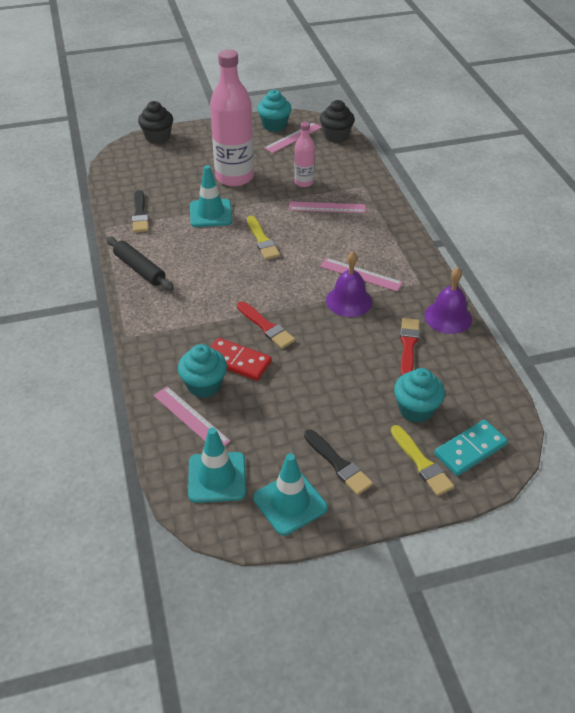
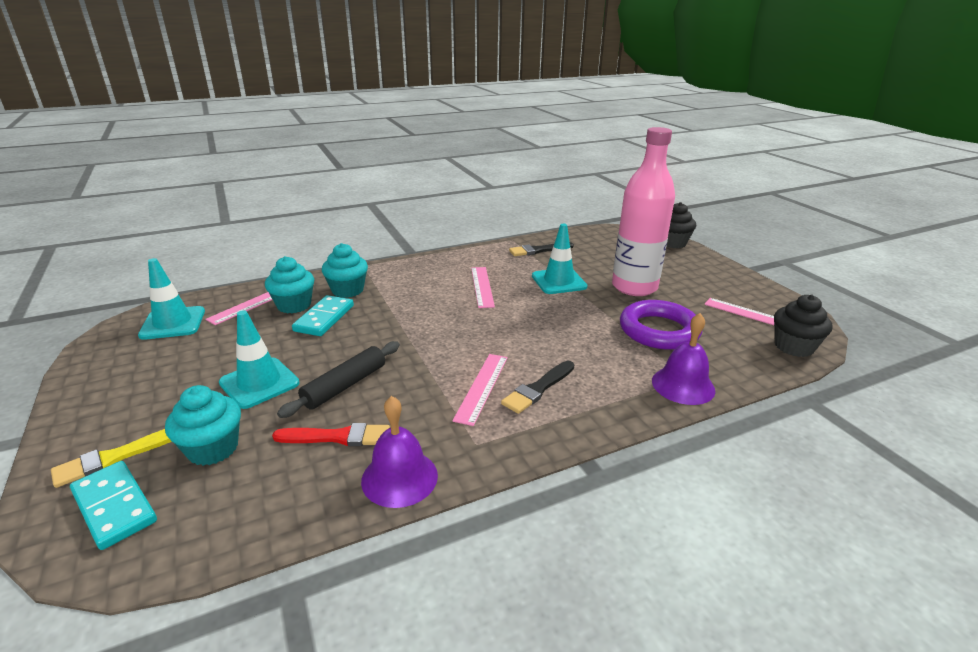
camera: 80 degrees right, 15 degrees down
black rolling pin [106,236,174,291] -> black rolling pin moved to [277,341,400,418]
red domino [211,338,272,381] -> turquoise domino [292,295,354,336]
red brush [237,301,295,349] -> none
yellow brush [247,216,280,260] -> none
turquoise traffic cone [253,453,328,536] -> turquoise traffic cone moved to [219,310,300,409]
turquoise cupcake [257,90,292,132] -> turquoise cupcake moved to [322,243,368,298]
pink ruler [289,201,366,213] -> pink ruler moved to [471,267,495,308]
pink bottle [294,122,315,187] -> purple ring [620,300,703,349]
black brush [304,429,373,495] -> black brush moved to [501,361,574,414]
purple bell [326,251,372,317] -> purple bell moved to [652,313,715,405]

